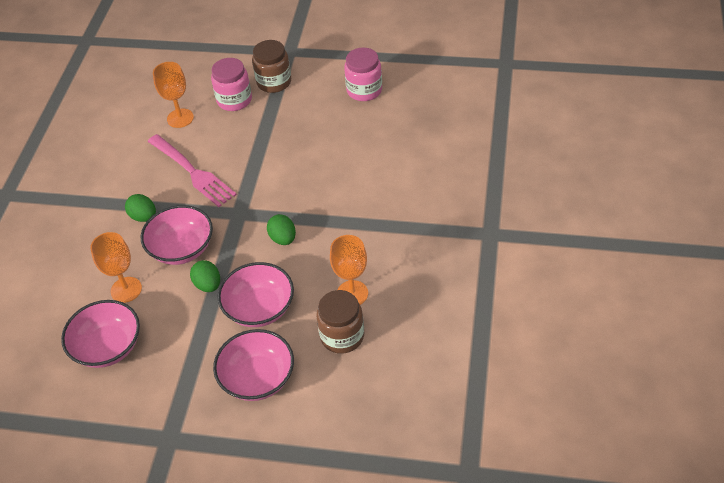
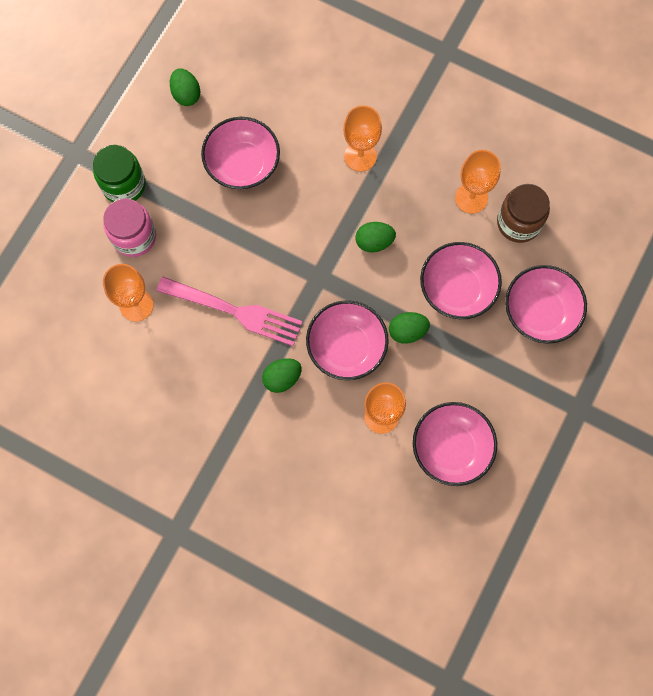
camera: 75 degrees left, 25 degrees up
pink fork [148,134,237,207] -> pink fork turned 45 degrees clockwise [157,277,303,346]
brown jar [252,40,291,93] -> green jar [93,145,146,202]
pink jar [344,47,382,101] -> green egg [170,69,201,106]
none -> pink bowl [201,117,280,190]
none -> orange goblet [343,106,382,172]

